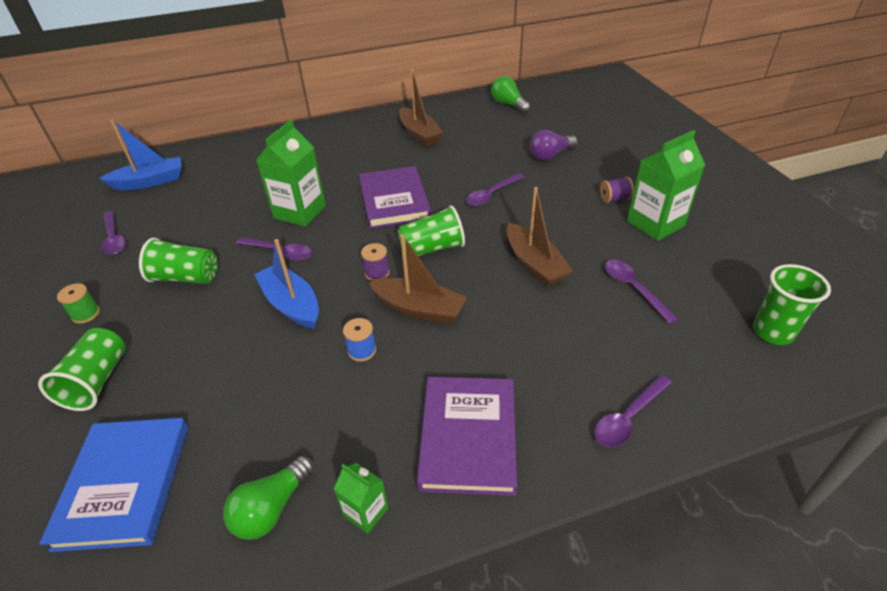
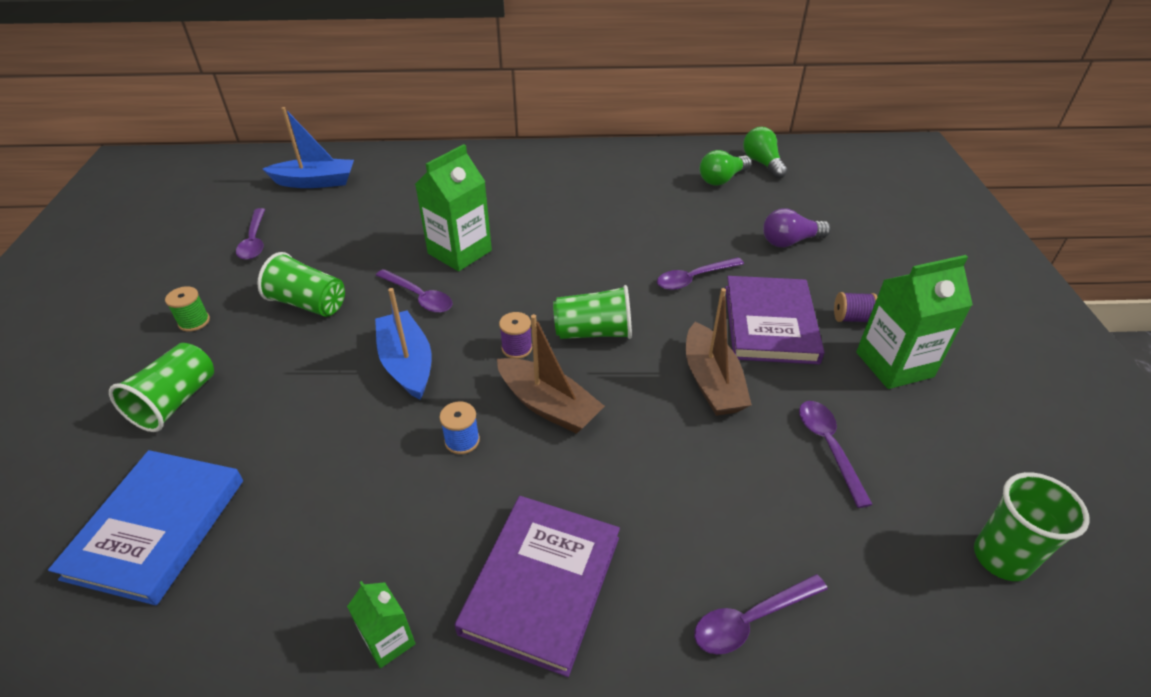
camera: 15 degrees right, 0 degrees up
green light bulb [223,456,314,540] -> green light bulb moved to [700,150,752,186]
purple book [359,166,431,229] -> purple book moved to [725,276,825,364]
brown boat [399,69,444,147] -> none

